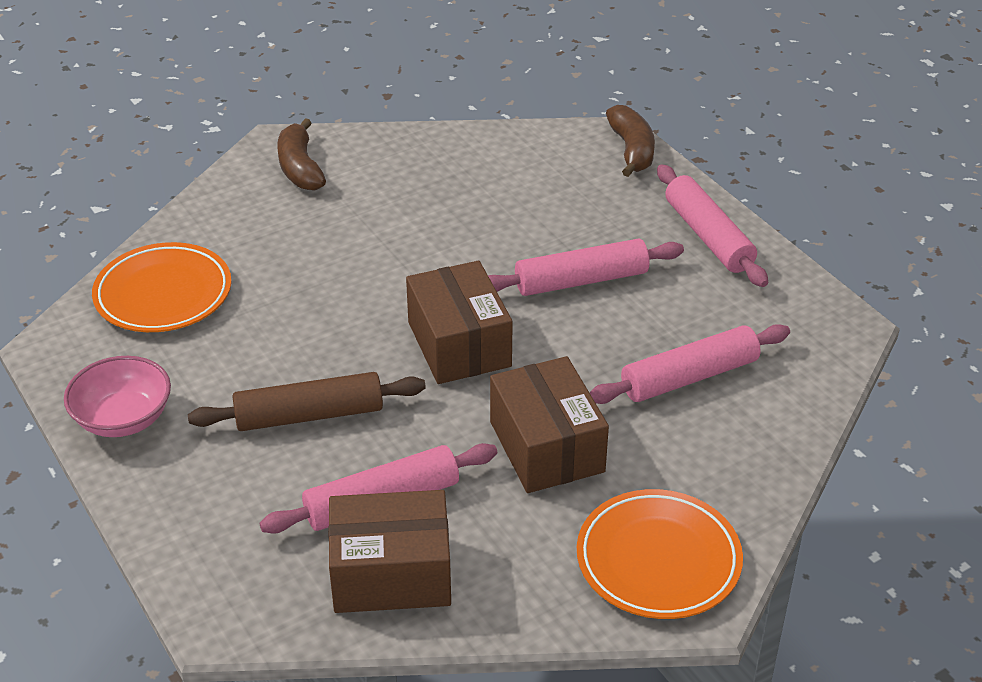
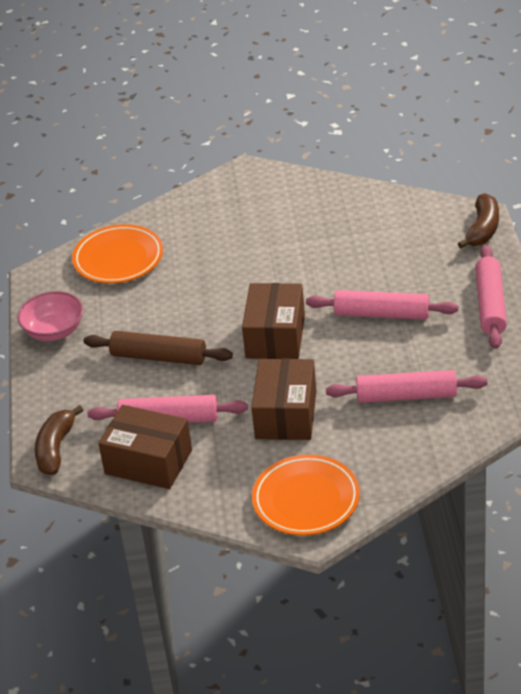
camera: 30 degrees right, 0 degrees up
brown banana [277,118,326,191] -> brown banana moved to [35,405,83,475]

